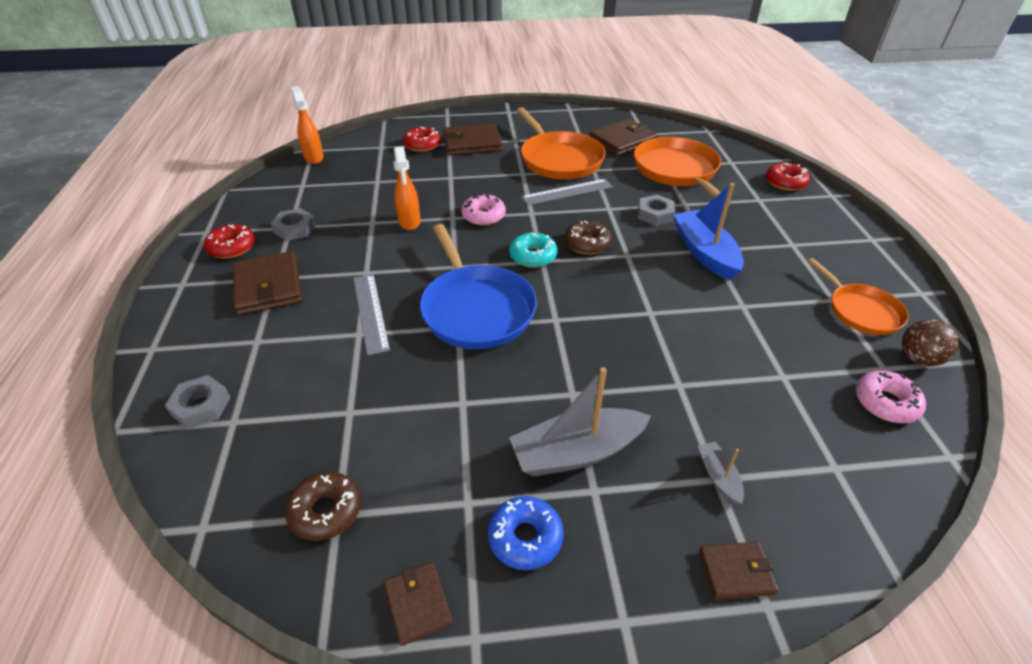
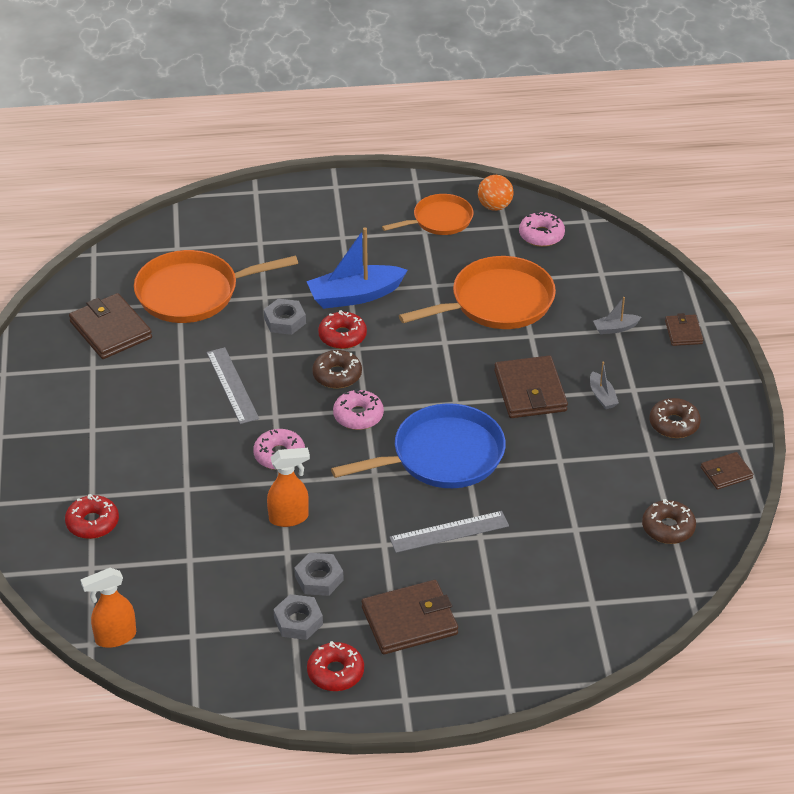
camera: 90 degrees left, 0 degrees up
grey nut [165,375,231,429] -> grey nut moved to [294,553,344,596]
brown wallet [443,124,502,155] -> brown wallet moved to [494,355,568,418]
blue donut [488,496,564,570] -> brown donut [650,398,701,438]
turquoise donut [509,232,558,268] -> pink donut [333,388,384,430]
grey boat [509,367,651,477] -> grey boat [590,362,619,409], size x0.48
orange pan [516,107,606,179] -> orange pan moved to [399,256,556,329]
red donut [766,162,810,191] -> red donut moved to [318,310,367,349]
brown ball [902,319,959,366] -> orange ball [478,175,514,211]

